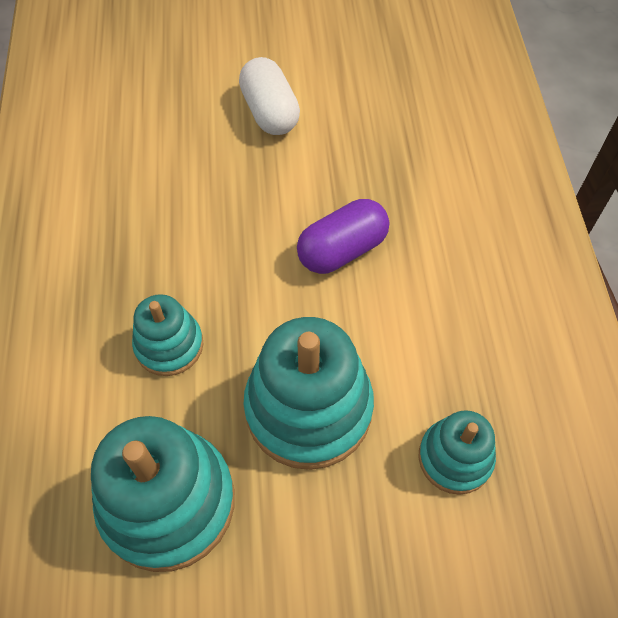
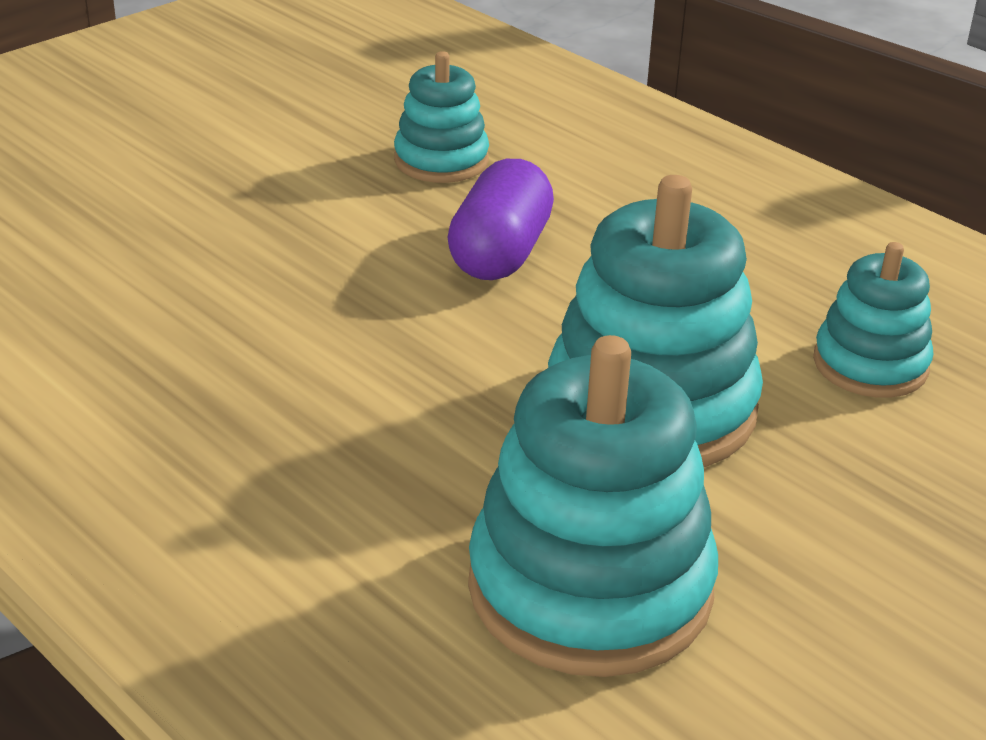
camera: 40 degrees left, 25 degrees down
turquoise stacking toy [132,294,203,376] -> turquoise stacking toy moved to [394,51,489,183]
white capsule [239,57,300,135] -> none

